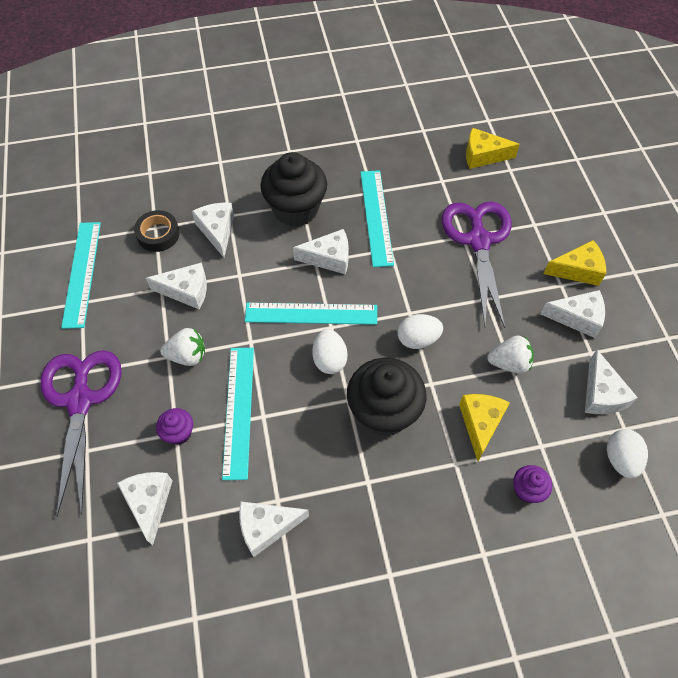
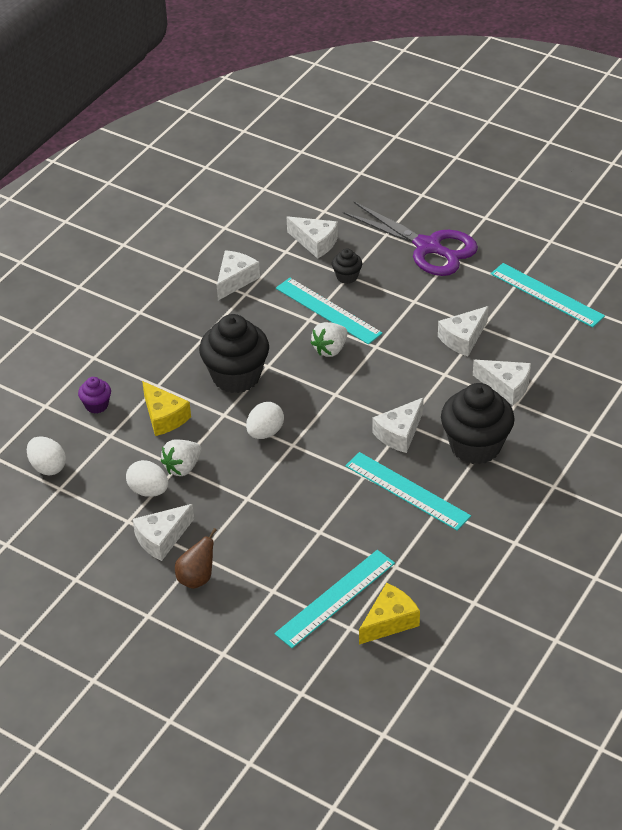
camera: 135 degrees right, 15 degrees down
black tape [134,210,180,252] -> none
purple cupcake [156,408,193,445] -> black cupcake [332,249,362,284]
white strawberry [160,328,205,366] -> white strawberry moved to [311,322,347,357]
turquoise ruler [245,303,377,325] -> turquoise ruler moved to [274,550,395,648]
white egg [312,329,348,374] -> white egg moved to [126,460,168,497]
purple scissors [442,202,511,328] -> none
yellow cheese [543,240,606,286] -> brown pear [175,528,217,589]
white cheese [585,350,638,414] -> none

